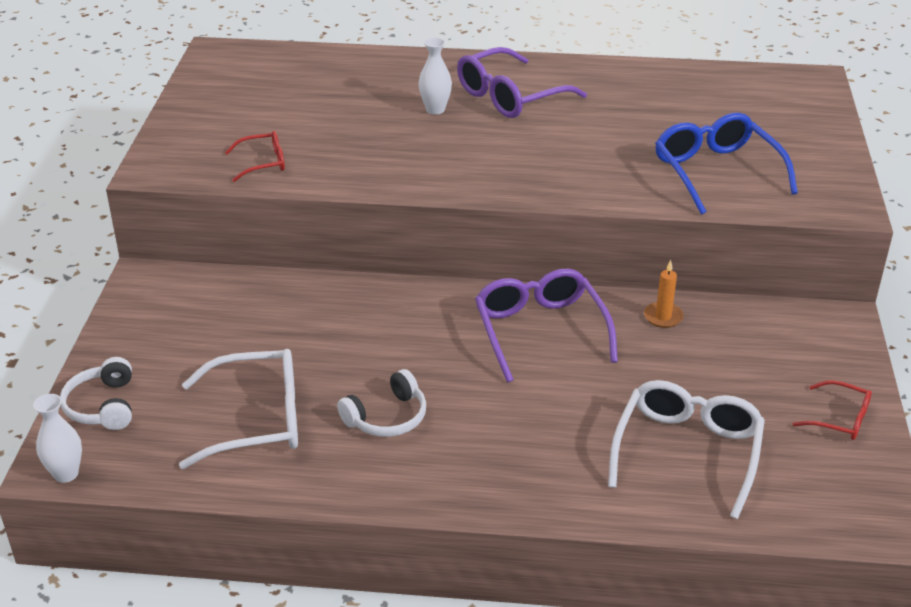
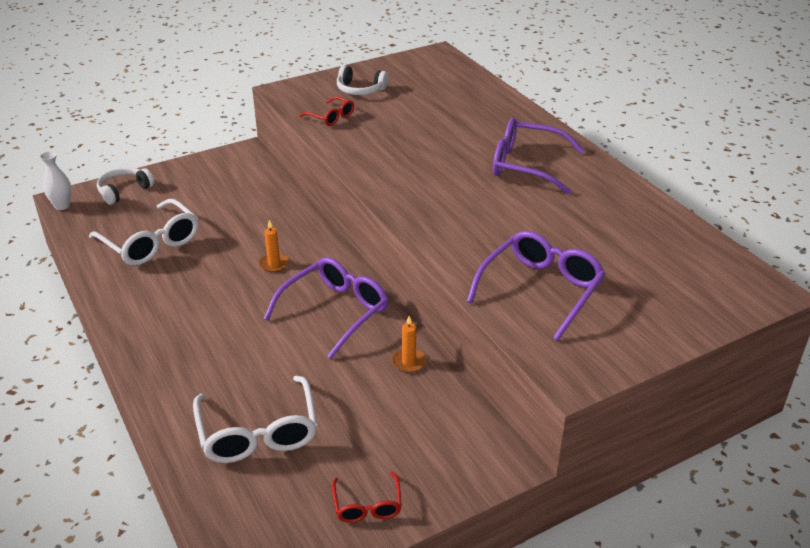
camera: 55 degrees right, 0 degrees up
white headphones [337,369,426,437] -> white headphones moved to [337,65,388,95]
white vase [418,38,452,115] -> none
white glasses [608,380,765,519] -> white glasses turned 90 degrees clockwise [193,376,317,463]
blue glasses [655,113,798,215] -> purple glasses [467,231,605,341]
none -> orange candle [259,220,289,272]

